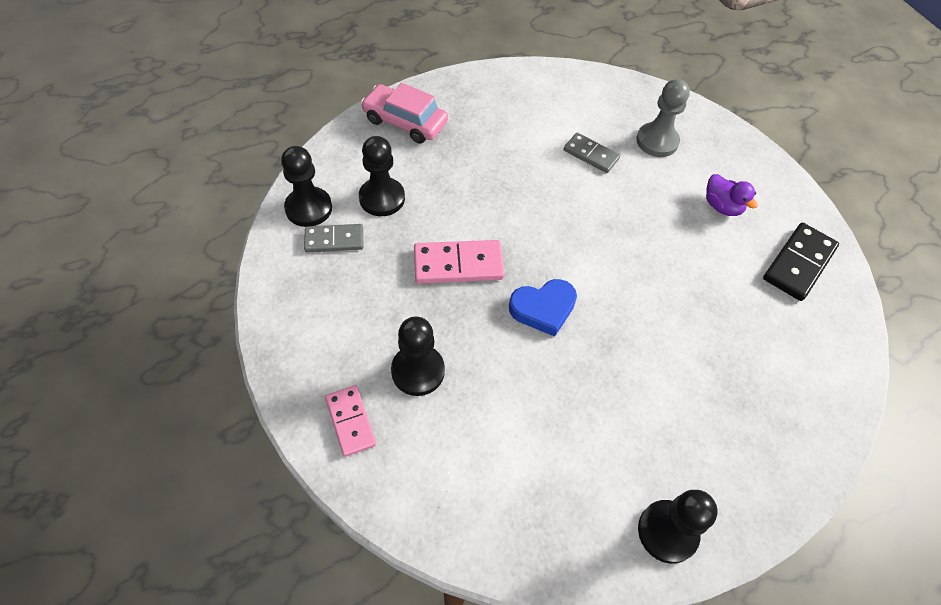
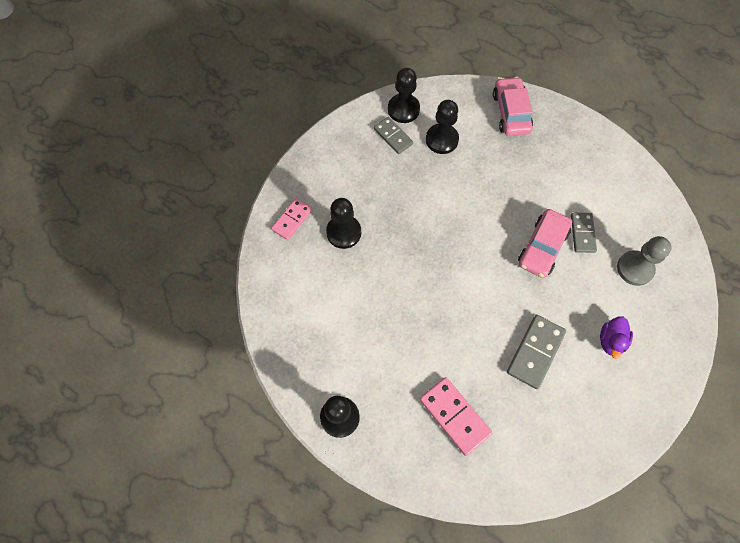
camera: 60 degrees right, 10 degrees up
pink domino [414,240,505,284] -> pink domino moved to [420,377,492,456]
blue heart [509,279,577,337] -> none
black domino [763,223,839,301] -> none
none -> grey domino [507,315,566,389]
none -> pink car [518,209,572,278]

